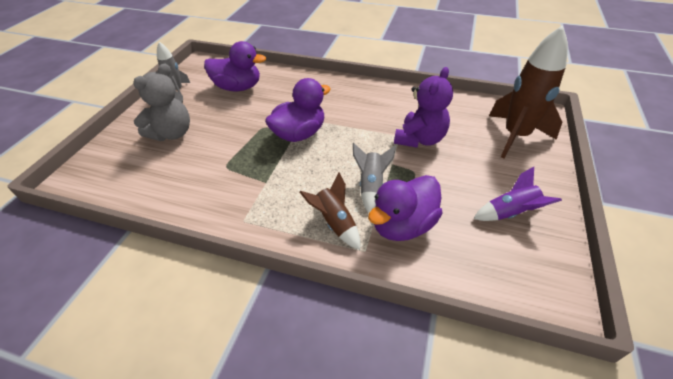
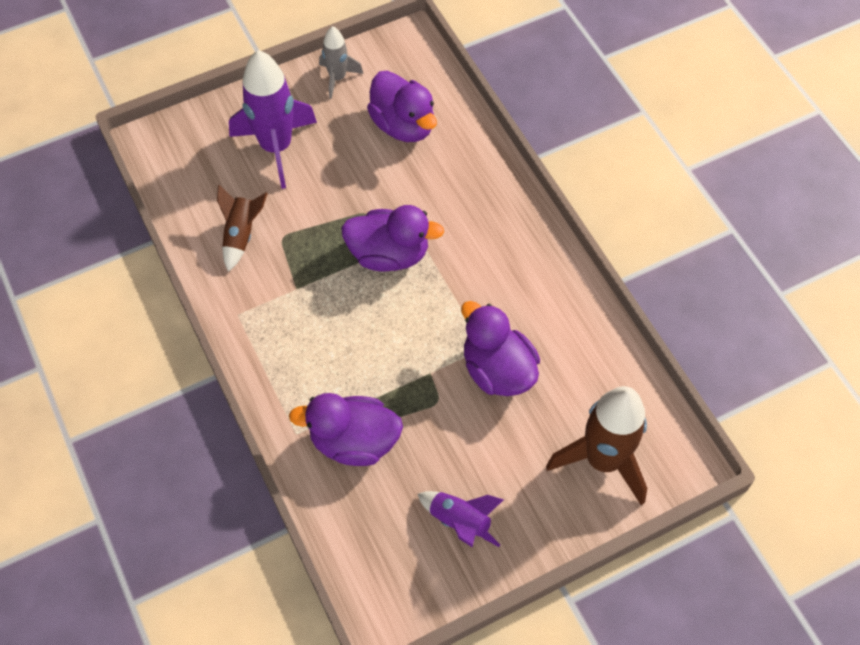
camera: 45 degrees right, 15 degrees up
grey teddy bear [133,64,190,141] -> purple rocket [229,50,317,189]
brown rocket [300,172,360,250] -> brown rocket moved to [217,185,268,272]
grey rocket [353,143,396,213] -> none
purple teddy bear [394,67,453,148] -> purple duck [461,301,540,396]

